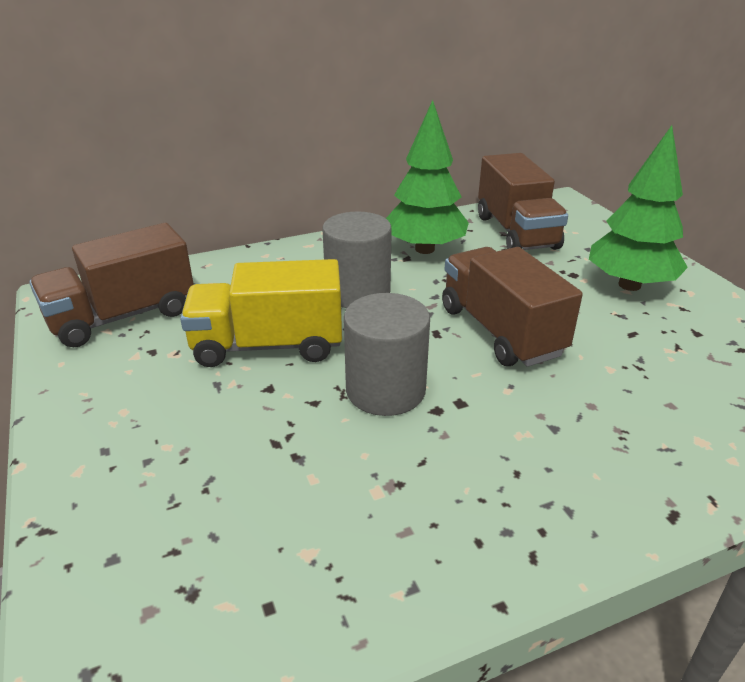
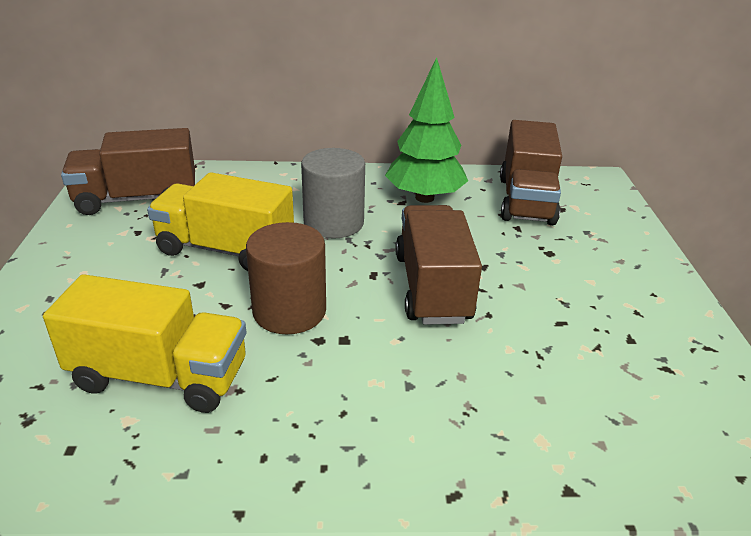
camera: 20 degrees right, 0 degrees up
grey cylinder [344,293,430,416] -> brown cylinder [246,222,326,334]
green tree [589,125,688,291] -> none
none -> yellow truck [43,274,246,413]

